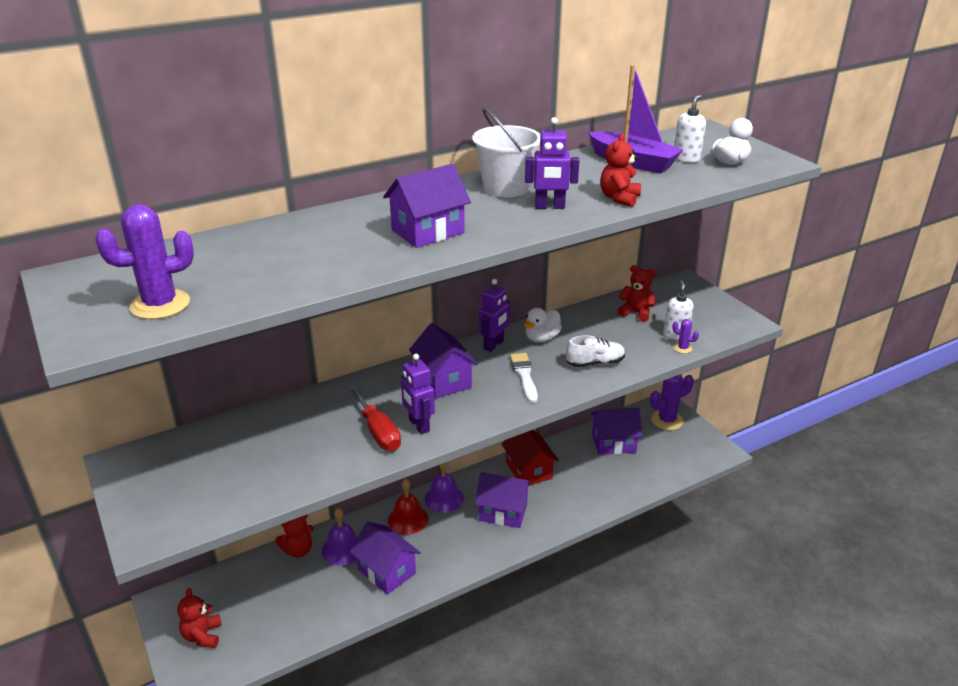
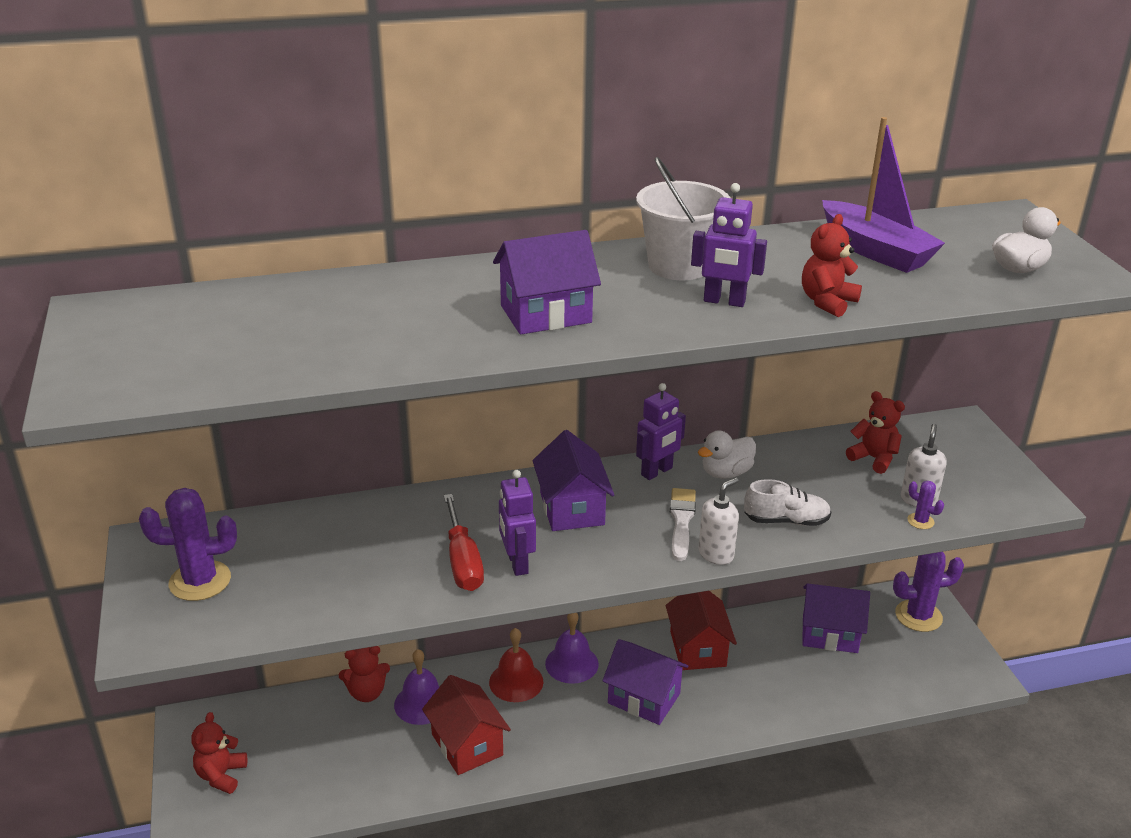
camera: 15 degrees right, 0 degrees up
purple cactus [95,205,194,319] -> purple cactus moved to [139,488,237,601]
purple house [350,522,421,595] -> red house [422,675,511,775]
white soap dispenser [674,95,706,163] -> white soap dispenser moved to [698,478,739,565]

